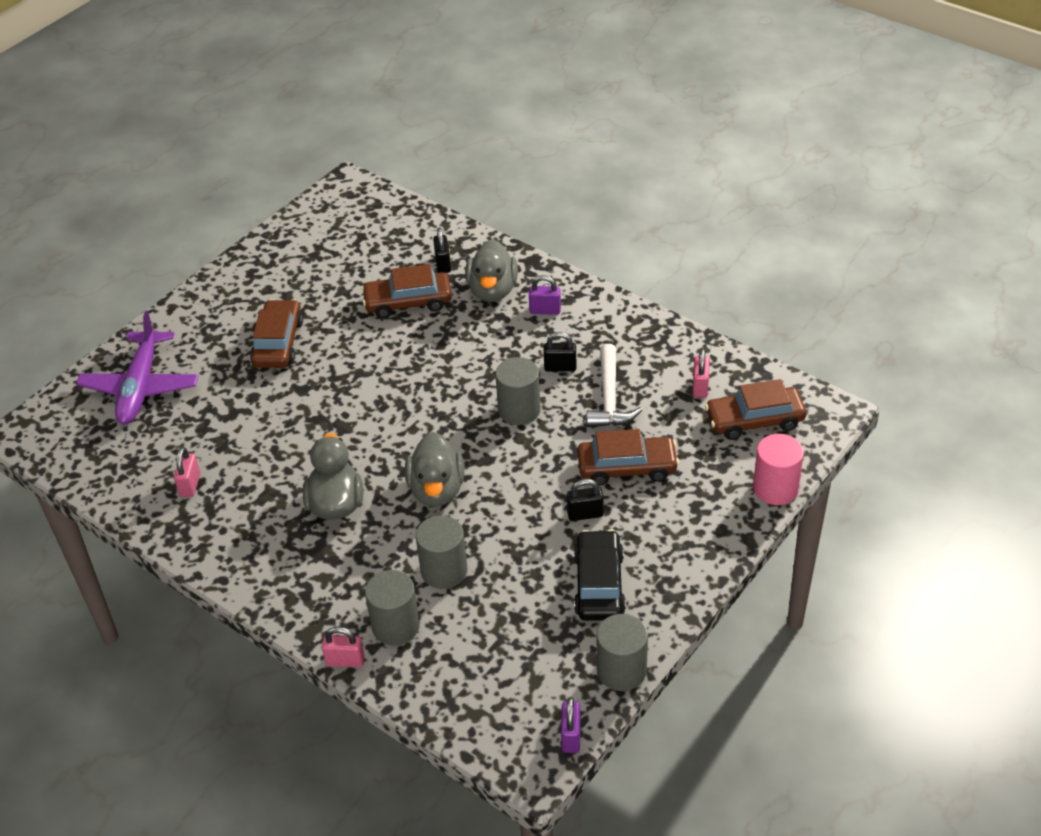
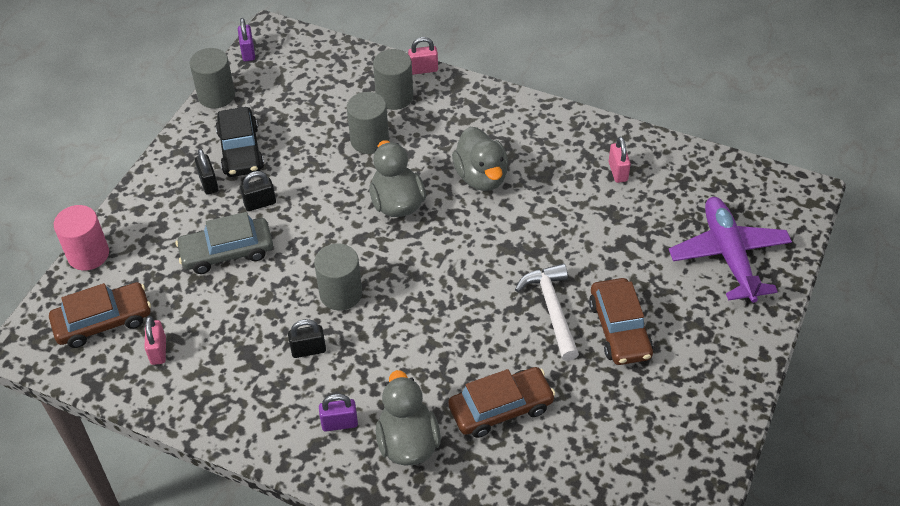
camera: 165 degrees right, 5 degrees up
black padlock [433,227,451,273] -> black padlock moved to [195,149,219,195]
brown car [577,429,679,486] -> grey car [176,212,273,274]
white hammer [587,344,642,427] -> white hammer moved to [515,263,579,361]

